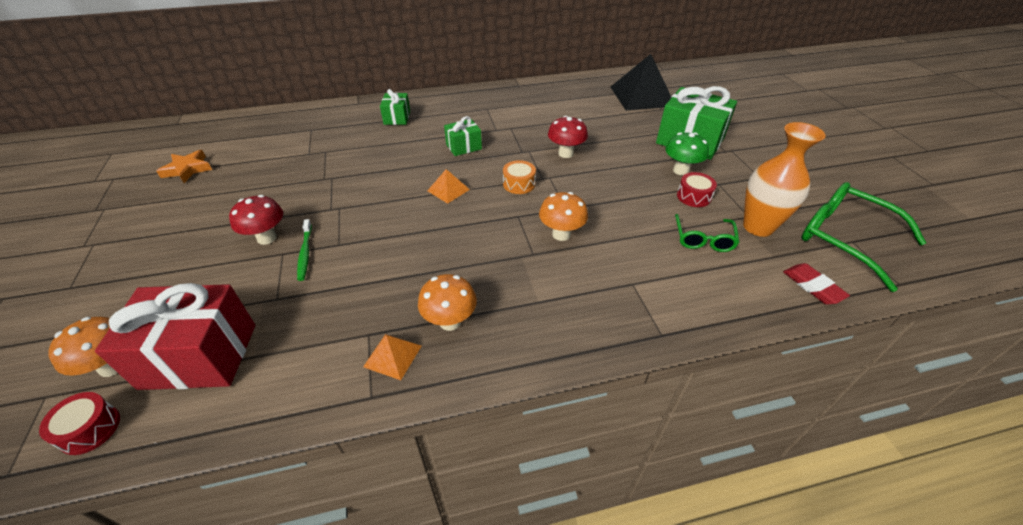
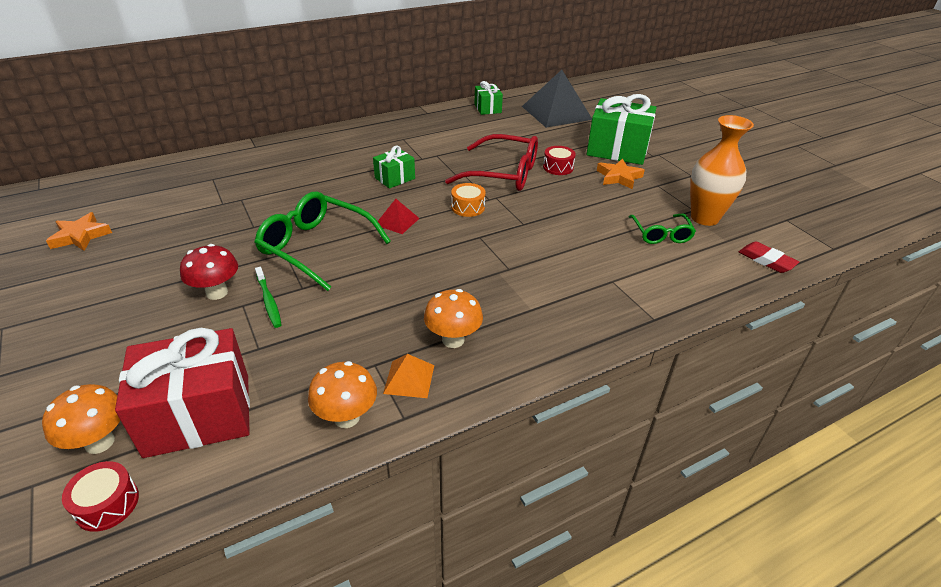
camera: 15 degrees left, 5 degrees down
green gift [380,89,410,125] -> green gift moved to [474,81,503,115]
orange pyramid [427,169,470,204] -> red pyramid [378,199,420,234]
orange mushroom [539,192,588,241] -> orange mushroom moved to [308,361,377,428]
red mushroom [548,116,588,158] -> red glasses [445,134,538,191]
green mushroom [665,132,709,175] -> orange star [597,159,645,189]
red drum [677,172,717,207] -> red drum moved to [543,146,576,175]
green glasses [801,182,926,292] -> green glasses moved to [254,192,391,291]

